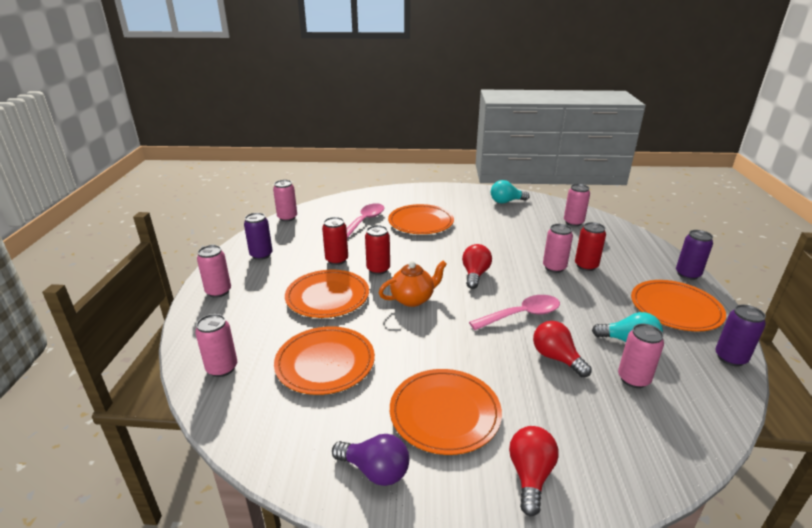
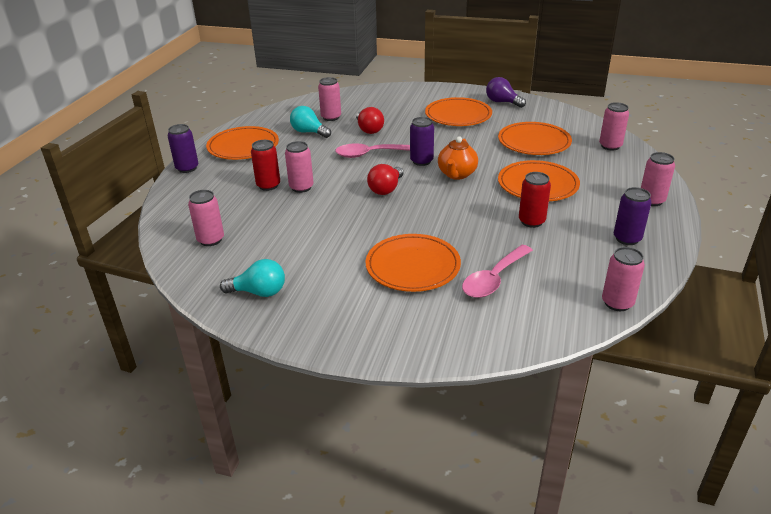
camera: 165 degrees left, 5 degrees up
red can [365,225,390,275] -> none
orange teapot [379,261,447,307] -> orange teapot turned 60 degrees counterclockwise [438,136,478,180]
red light bulb [509,426,559,516] -> none
purple can [715,305,766,366] -> purple can moved to [410,117,434,166]

